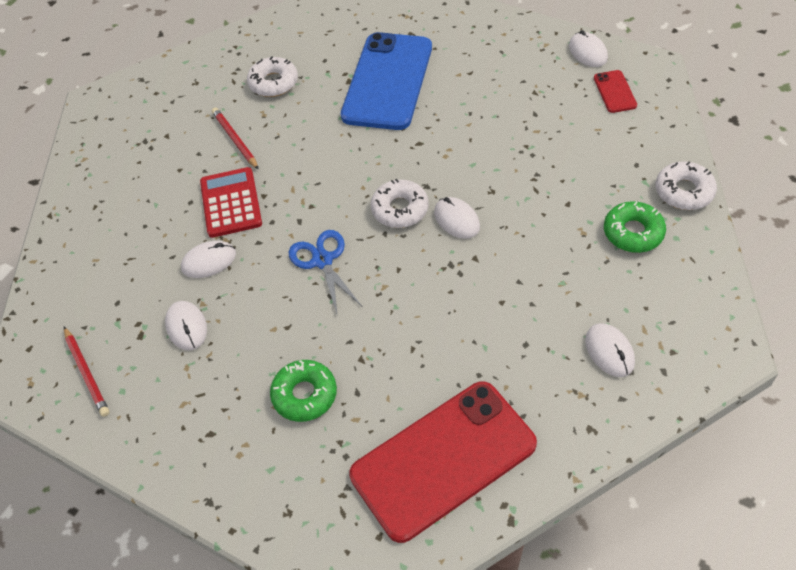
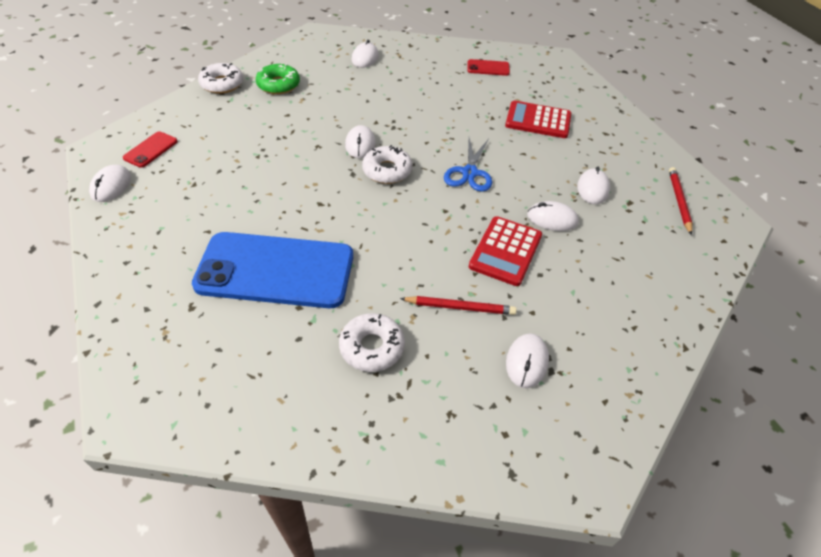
camera: 150 degrees left, 5 degrees down
red pencil [212,107,259,170] -> red pencil turned 90 degrees counterclockwise [400,296,517,315]
green donut [270,360,337,422] -> red calculator [505,101,571,138]
blue phone [341,32,432,130] -> blue phone turned 45 degrees clockwise [192,232,353,308]
red phone [349,381,537,543] -> red phone [467,59,510,76], size x0.41
none -> white mouse [506,334,549,388]

